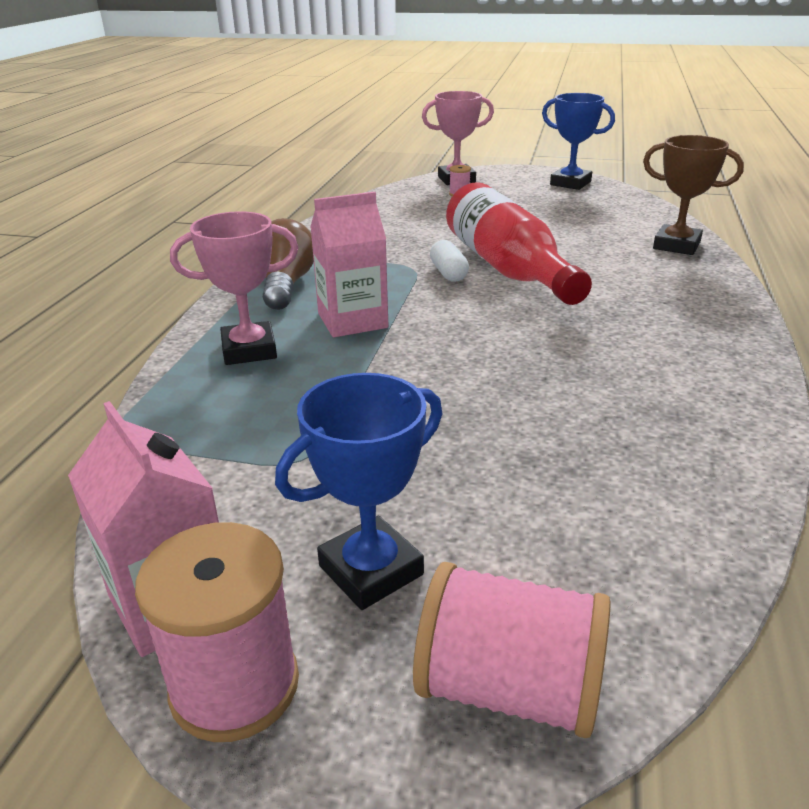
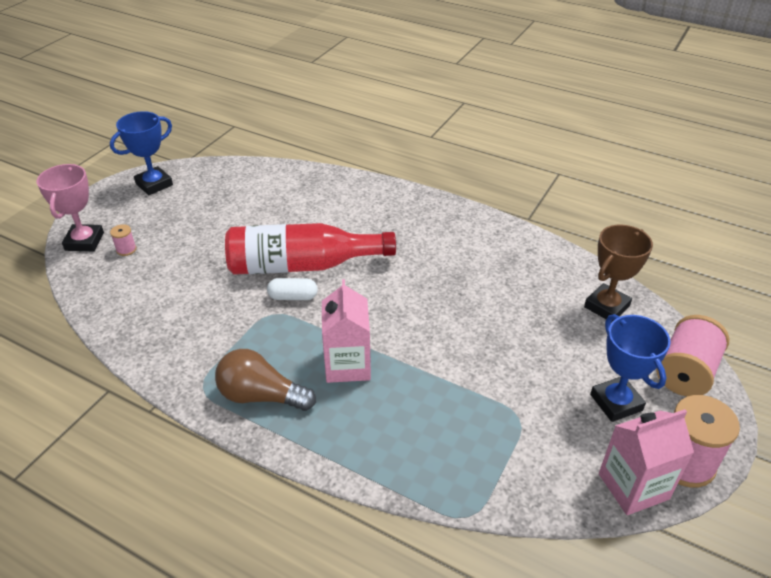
camera: 75 degrees left, 10 degrees up
pink trophy [170,211,298,365] -> none
brown trophy [643,135,744,255] -> brown trophy moved to [584,225,653,323]

